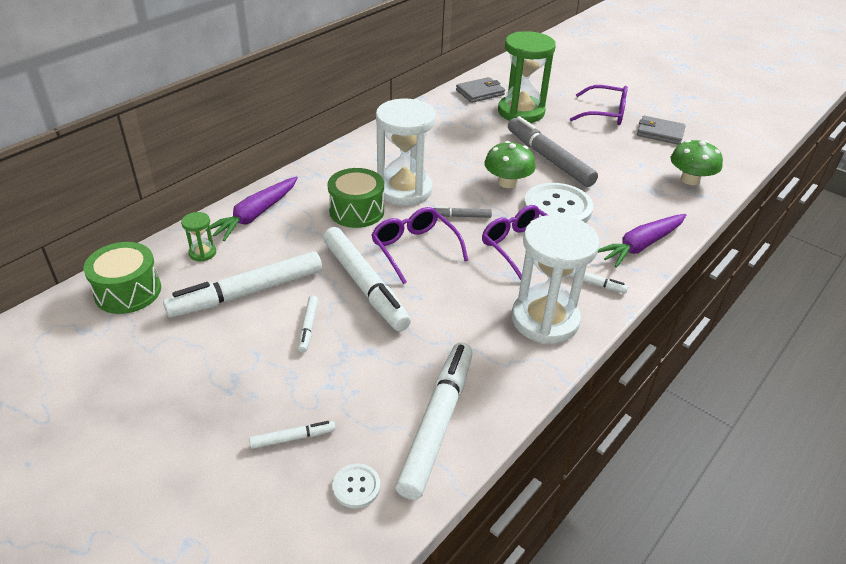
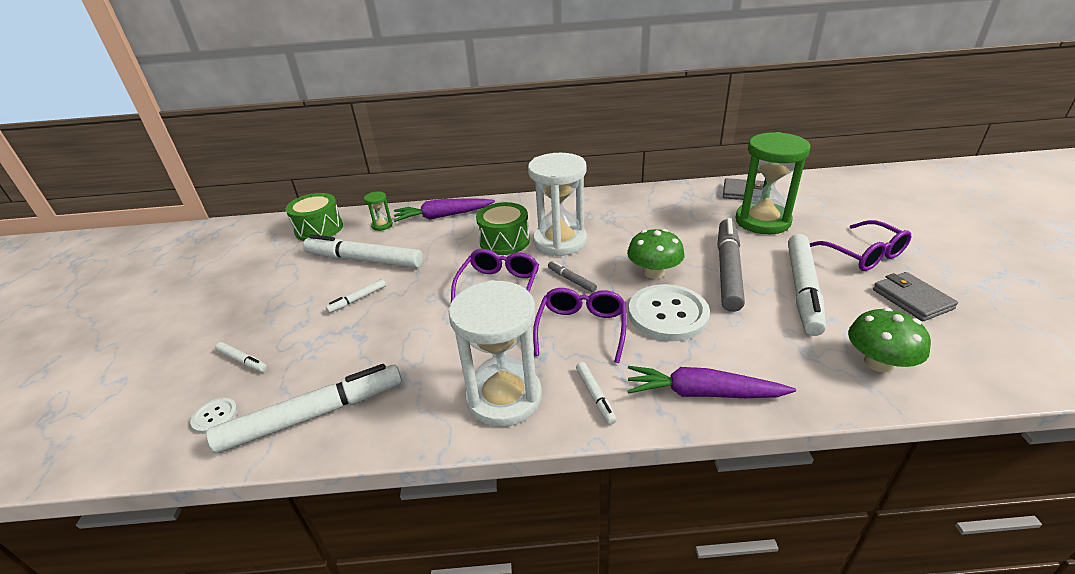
camera: 50 degrees right, 5 degrees down
white marker [323,227,411,331] -> white marker moved to [788,234,826,336]

